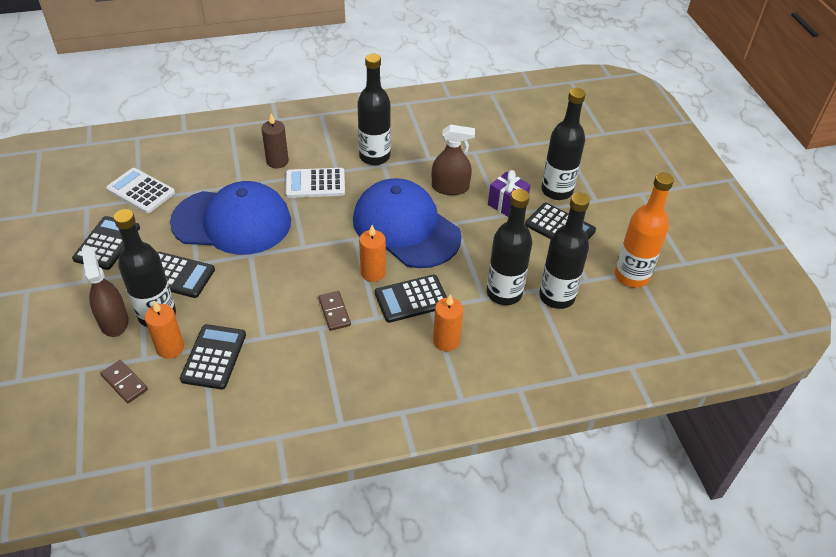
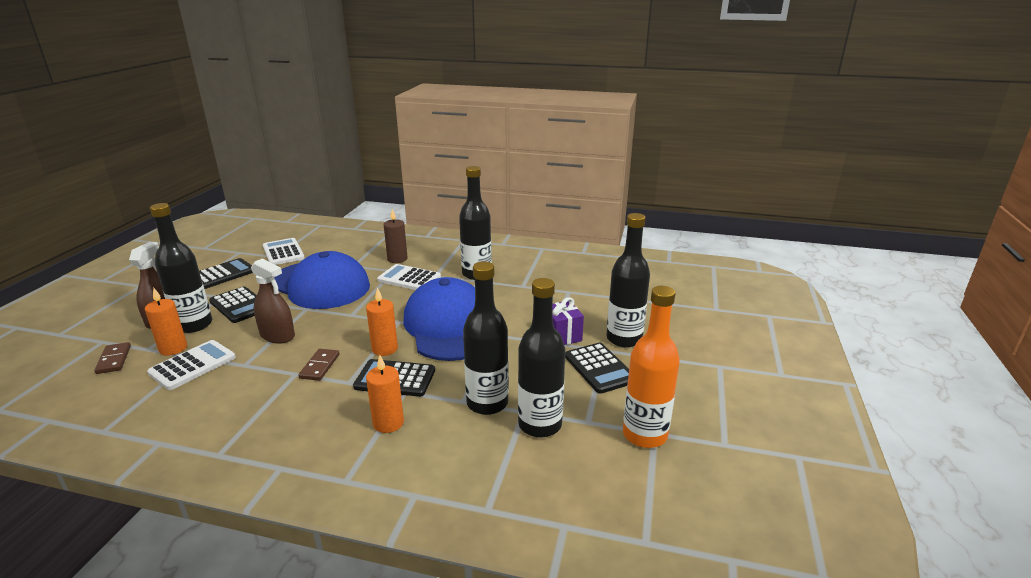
camera: 30 degrees right, 20 degrees down
black calculator [180,324,246,390] -> white calculator [147,340,236,390]
brown spray bottle [432,124,475,195] -> brown spray bottle moved to [251,259,295,344]

